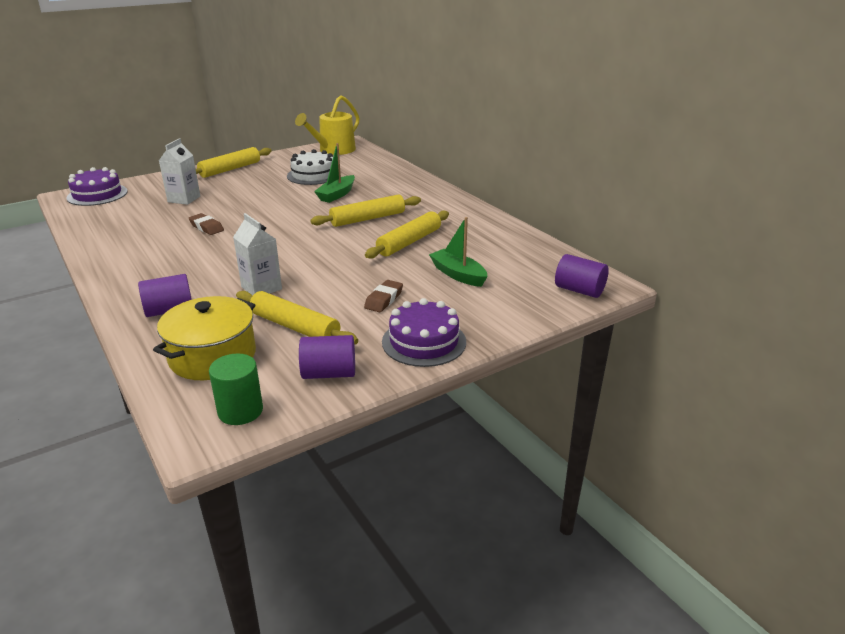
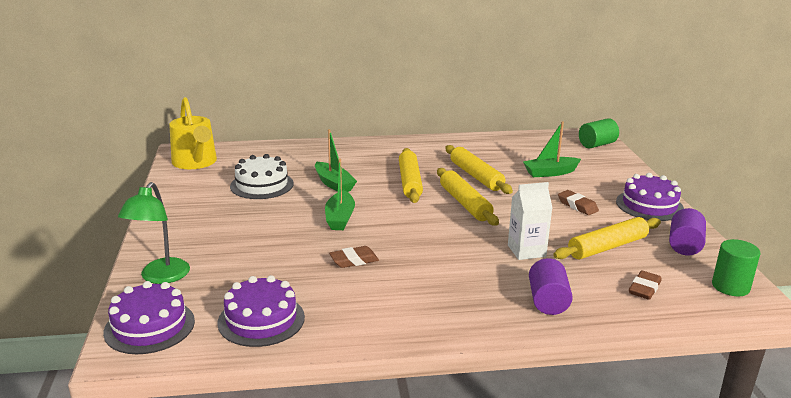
camera: 65 degrees left, 5 degrees down
yellow pot [153,296,256,380] -> brown eraser [629,271,662,300]
white carton [159,138,200,205] -> none
yellow rolling pin [196,147,272,178] -> yellow rolling pin moved to [437,168,499,226]
purple cylinder [555,254,609,298] -> green cylinder [579,118,619,148]
none -> green lamp [118,182,190,284]
none -> purple cake [218,275,305,347]
none -> green boat [325,159,355,230]

